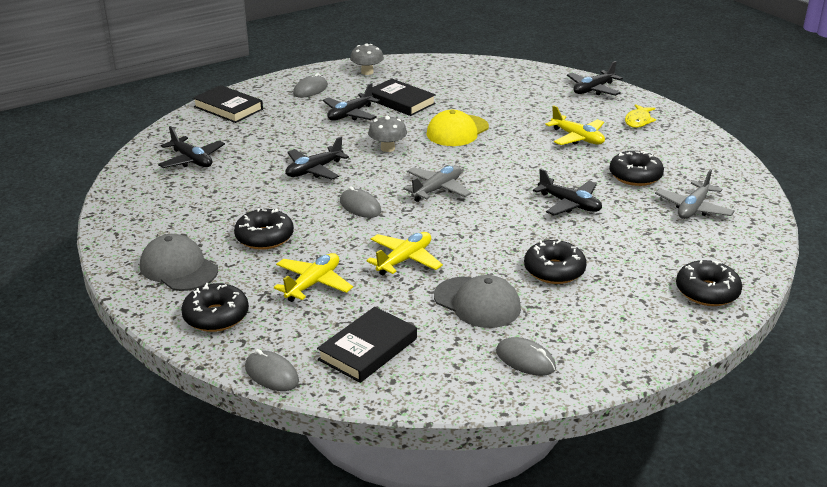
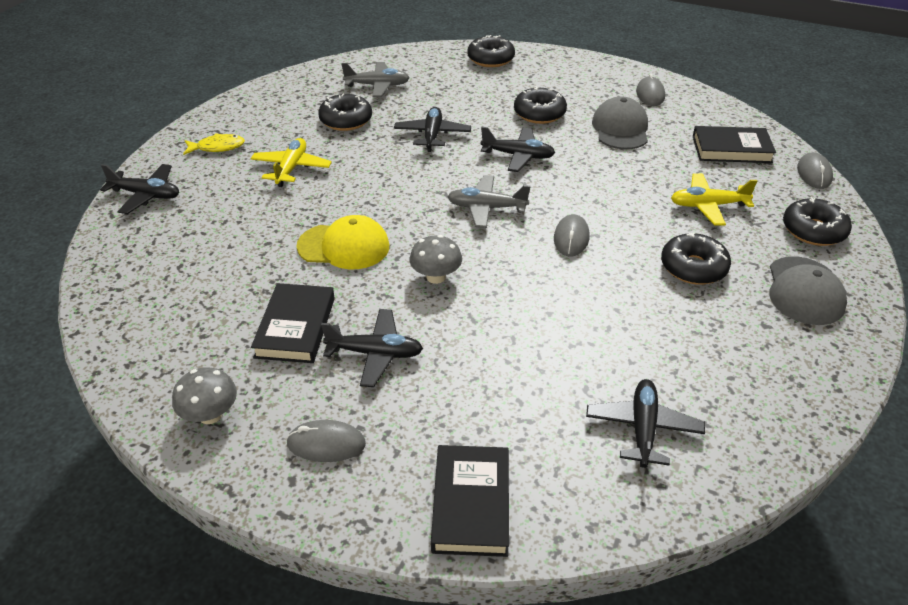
camera: 125 degrees left, 10 degrees up
black plane [286,137,349,180] -> black plane moved to [481,127,555,172]
yellow plane [366,232,443,275] -> none

